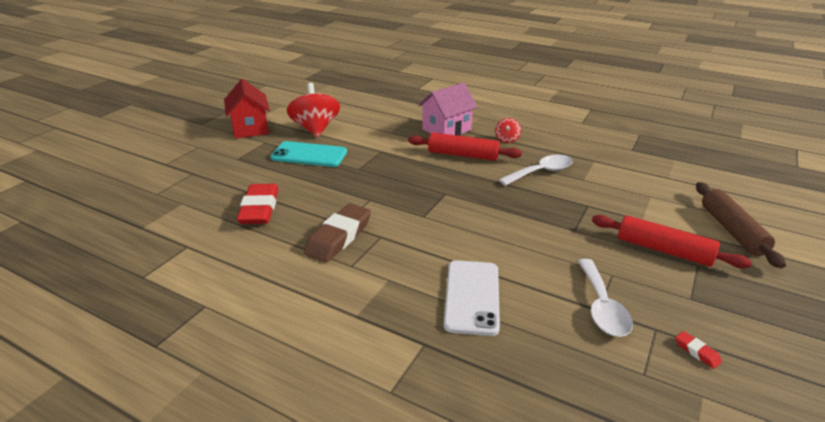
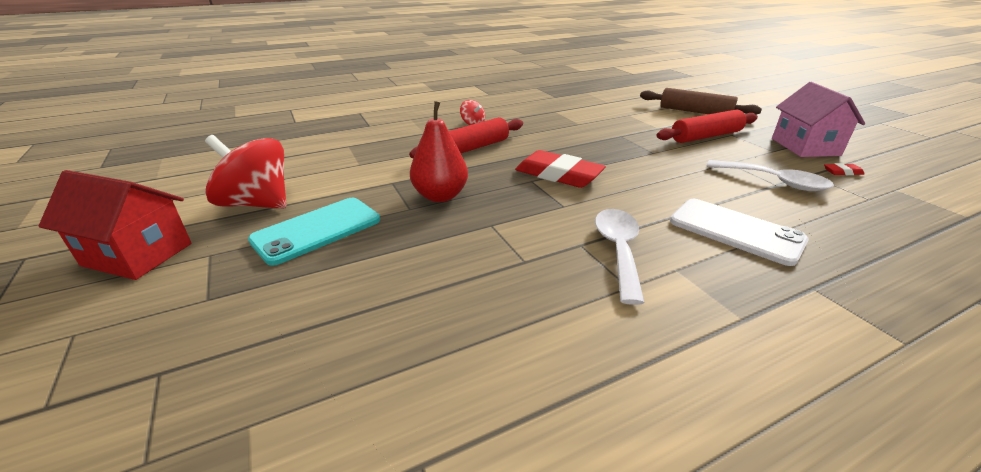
camera: 55 degrees left, 0 degrees up
red eraser [237,184,279,224] -> red eraser moved to [515,150,606,188]
brown eraser [304,203,371,263] -> none
pink house [418,82,477,136] -> pink house moved to [772,82,865,157]
white spoon [499,155,573,186] -> white spoon moved to [595,209,645,305]
none -> red pear [410,101,468,202]

